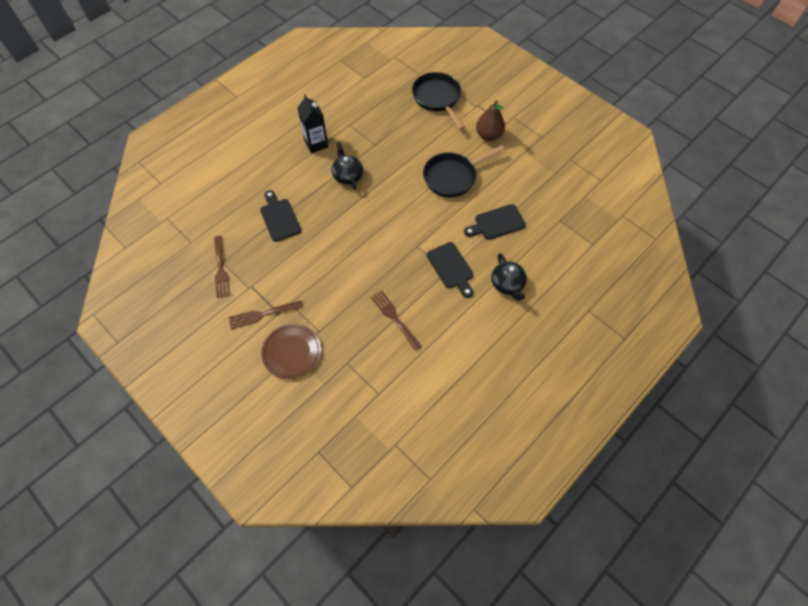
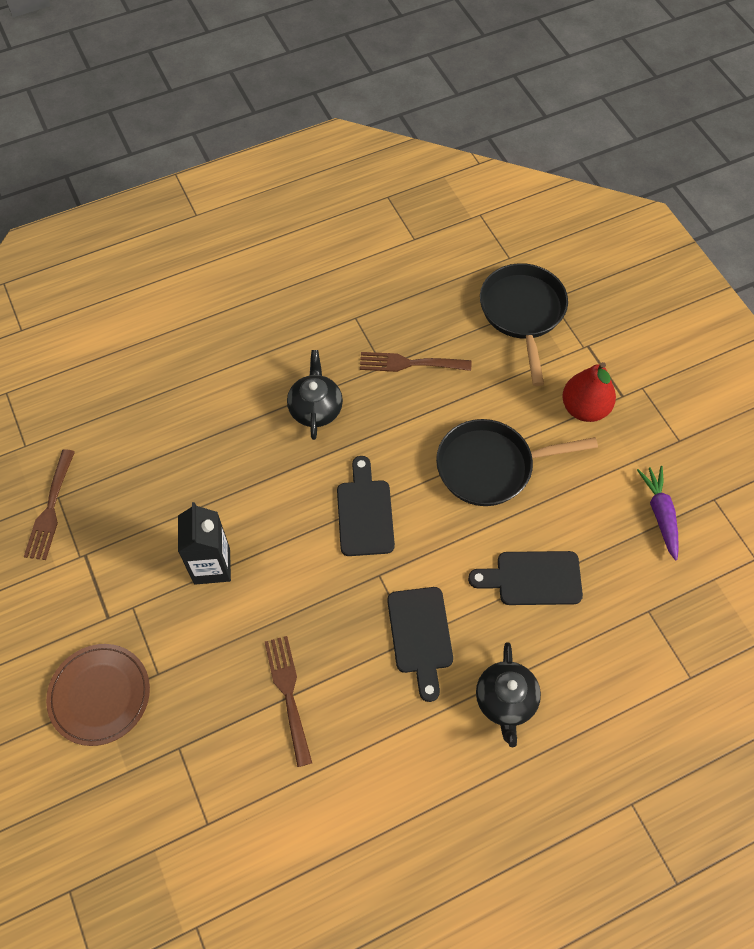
camera: 20 degrees right, 0 degrees up
brown fork [229,301,303,329] -> brown fork moved to [360,352,471,372]
black cutting board [260,190,301,242] -> black cutting board moved to [337,456,395,556]
black carton [298,94,328,153] -> black carton moved to [178,502,231,585]
brown pear [476,100,505,141] -> red pear [562,362,616,422]
none -> purple carrot [637,466,679,561]

